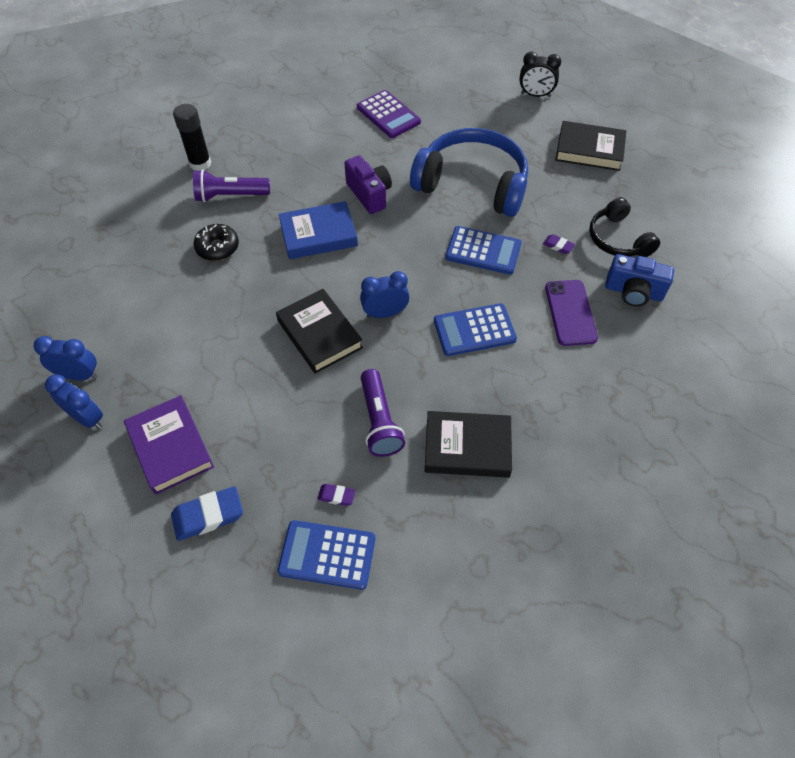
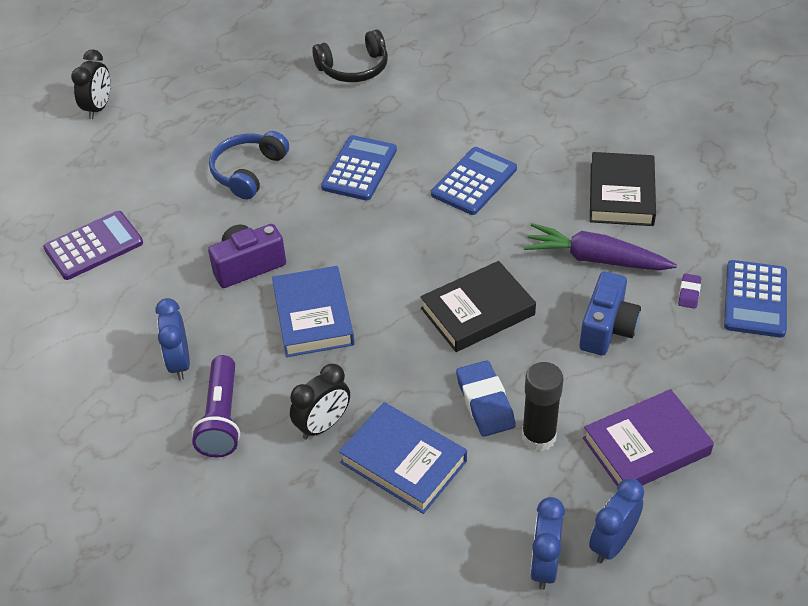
camera: 85 degrees left, 10 degrees down
blue eraser [171,486,243,541] -> blue eraser moved to [456,360,516,437]
black glue stick [173,104,211,171] -> black glue stick moved to [522,362,564,451]
black donut [194,224,239,261] -> black clock [290,364,350,440]
blue clock [360,271,409,318] -> blue clock moved to [156,298,190,380]
purple flashlight [361,369,405,457] -> purple carrot [524,223,677,270]
blue headphones [410,128,528,217] -> blue headphones [209,131,289,200], size x0.57
blue calculator [434,303,517,356] -> blue calculator turned 135 degrees counterclockwise [431,147,517,215]
purple eraser [543,234,575,254] -> none
purple phone [545,280,598,346] -> none
black book [555,121,626,171] -> none
blue camera [605,254,674,306] -> blue camera moved to [580,271,641,356]
none -> blue book [339,402,467,514]

